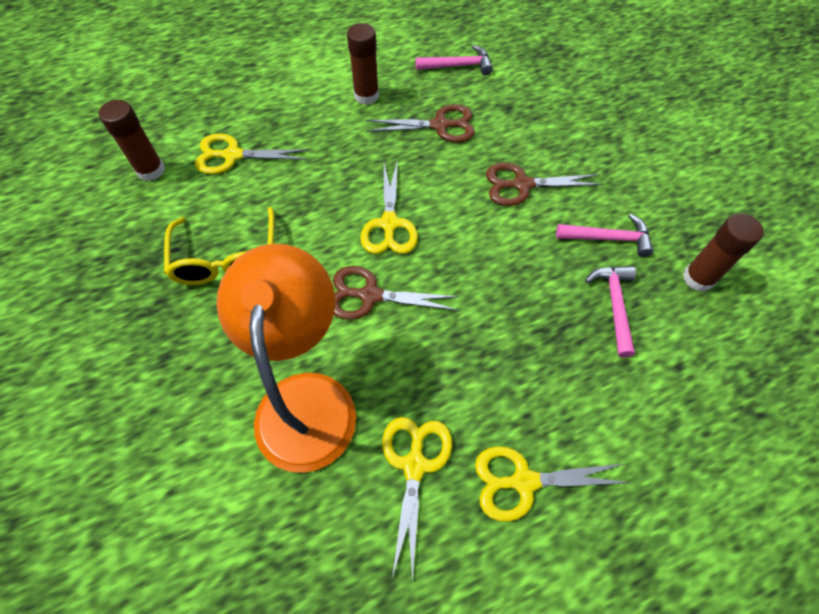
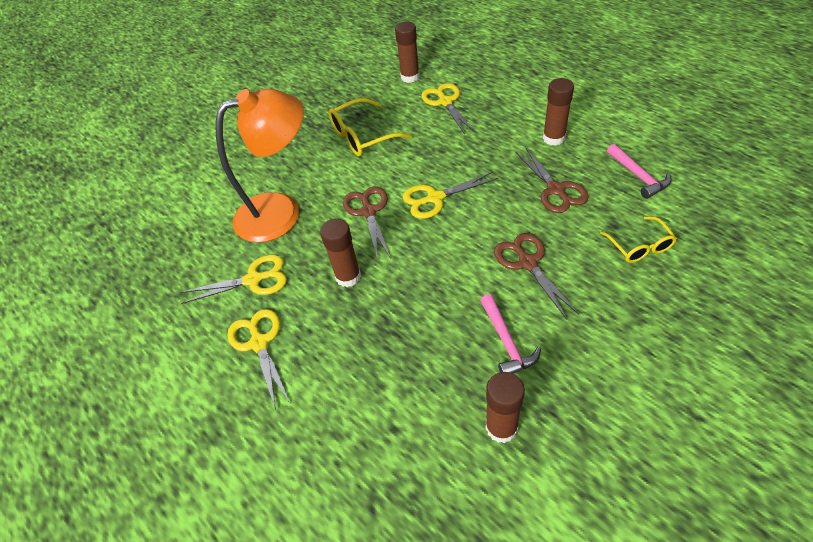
camera: 75 degrees right, 10 degrees down
pink hammer [585,266,636,357] -> none
none -> brown glue stick [320,218,361,287]
none -> yellow glasses [600,216,677,263]

